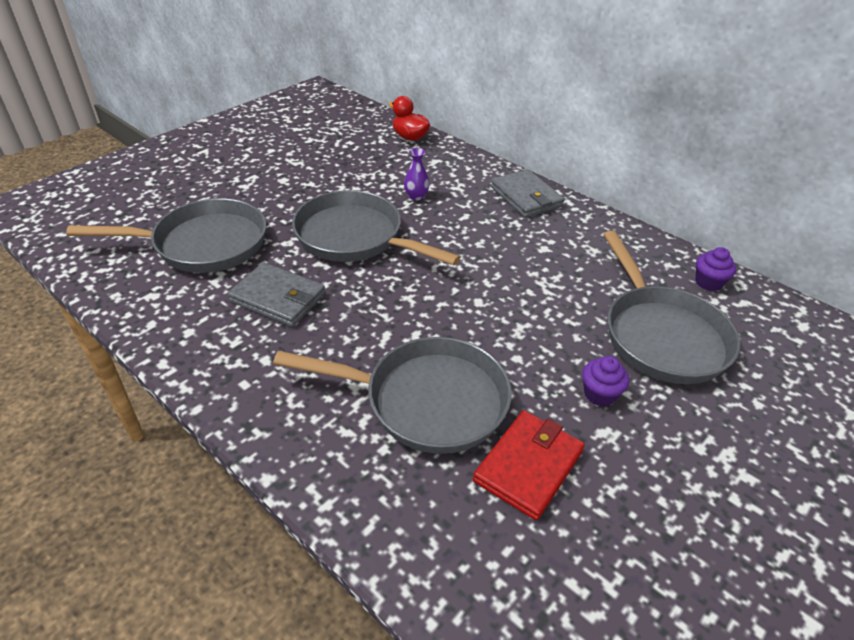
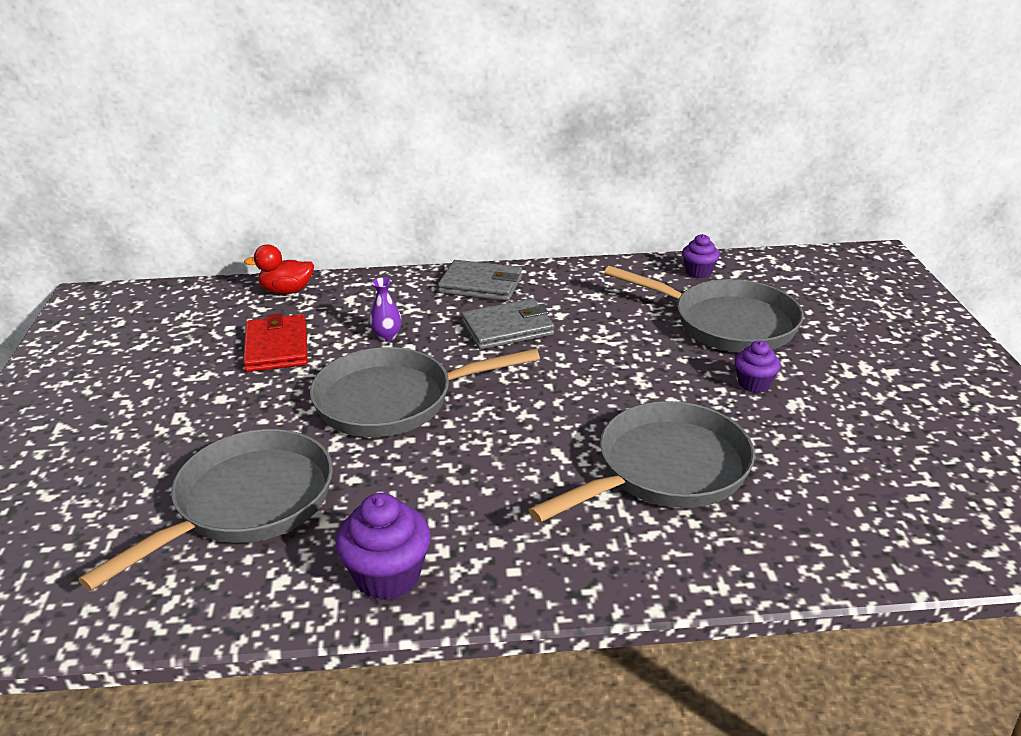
camera: 45 degrees left, 10 degrees down
grey wallet [228,262,326,327] -> grey wallet moved to [462,299,554,350]
red wallet [473,410,585,520] -> red wallet moved to [243,313,308,372]
none -> purple cupcake [336,493,431,600]

